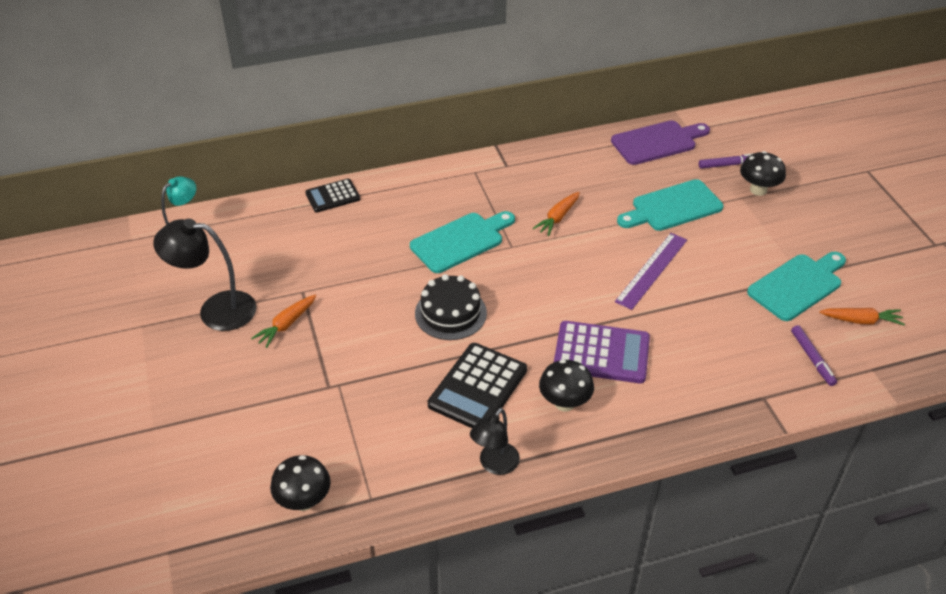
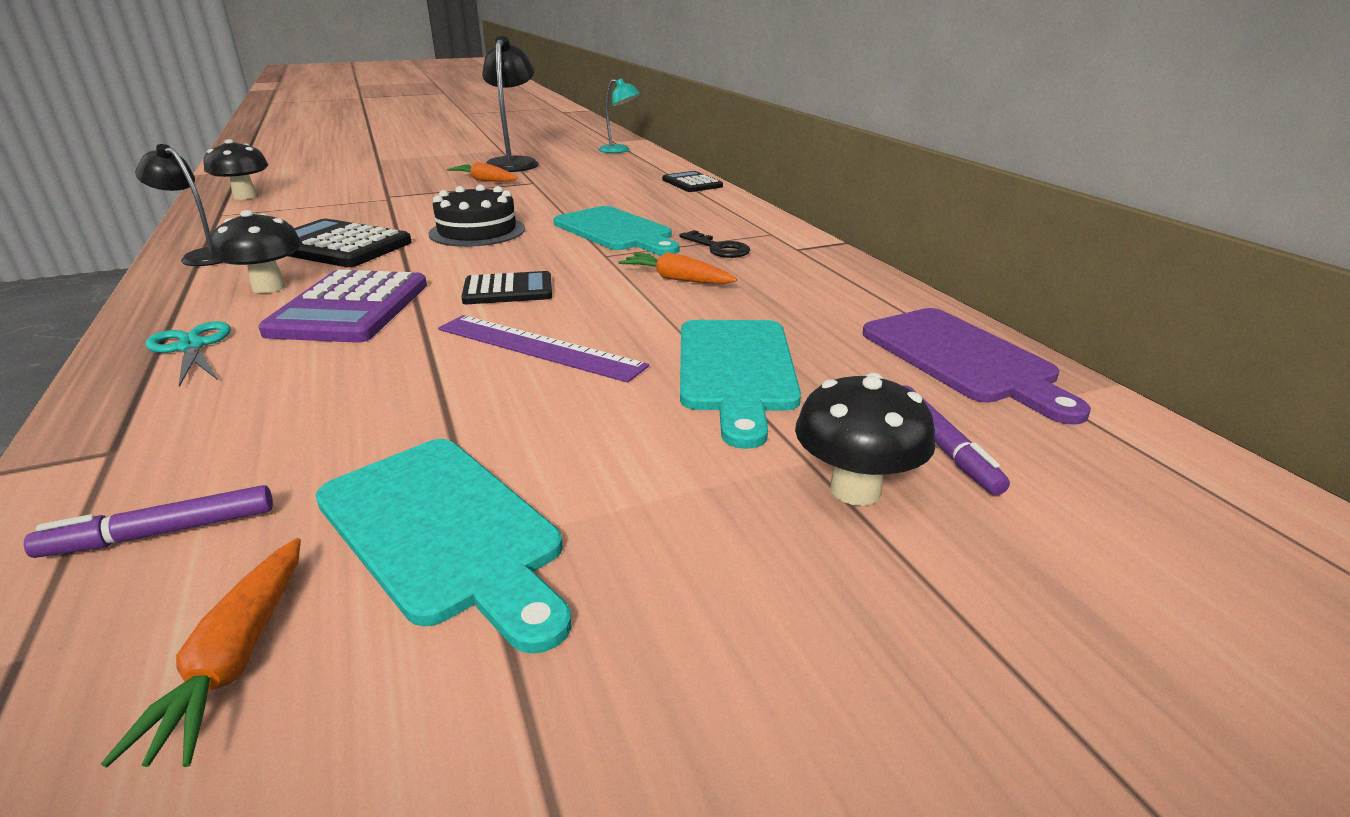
camera: 85 degrees right, 15 degrees down
turquoise cutting board [617,179,723,231] -> turquoise cutting board turned 150 degrees counterclockwise [680,320,801,449]
none -> turquoise scissors [146,321,231,387]
none -> black calculator [461,271,552,304]
none -> black key [679,230,750,258]

